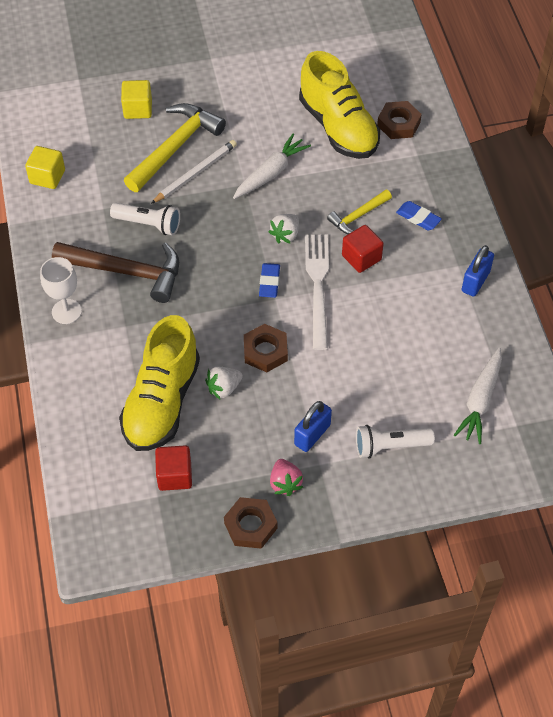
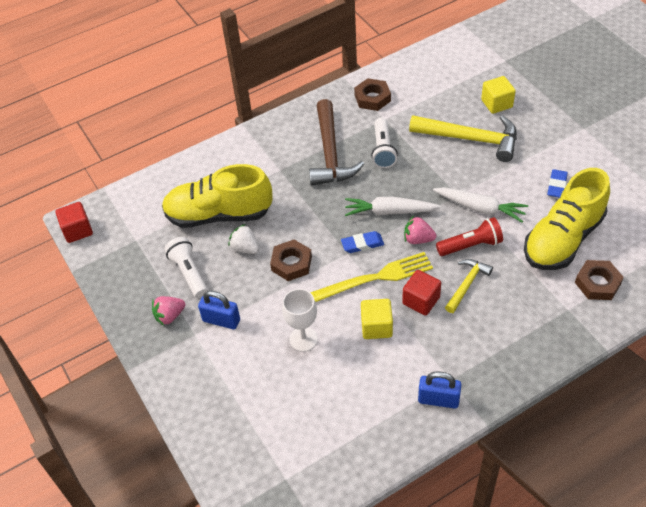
camera: 75 degrees right, 5 degrees down
yellow cube [25,146,65,189] -> yellow cube moved to [361,299,393,339]
white goblet [40,257,82,324] -> white goblet moved to [282,289,318,352]
white pencil [151,140,237,204] -> none
red cube [155,445,192,491] -> red cube moved to [55,202,93,243]
brown nut [224,497,278,549] -> brown nut moved to [354,78,391,111]
white strawberry [268,214,299,244] -> pink strawberry [404,216,436,244]
white fork [305,235,329,350] -> yellow fork [310,252,433,302]
yellow hammer [327,190,392,234] -> yellow hammer turned 90 degrees clockwise [445,259,493,313]
white flashlight [356,425,435,459] -> white flashlight moved to [164,237,208,298]
blue eraser [396,201,442,230] -> blue eraser moved to [547,169,568,198]
white carrot [454,348,502,444] -> white carrot moved to [345,197,441,216]
none -> red flashlight [436,217,503,256]

